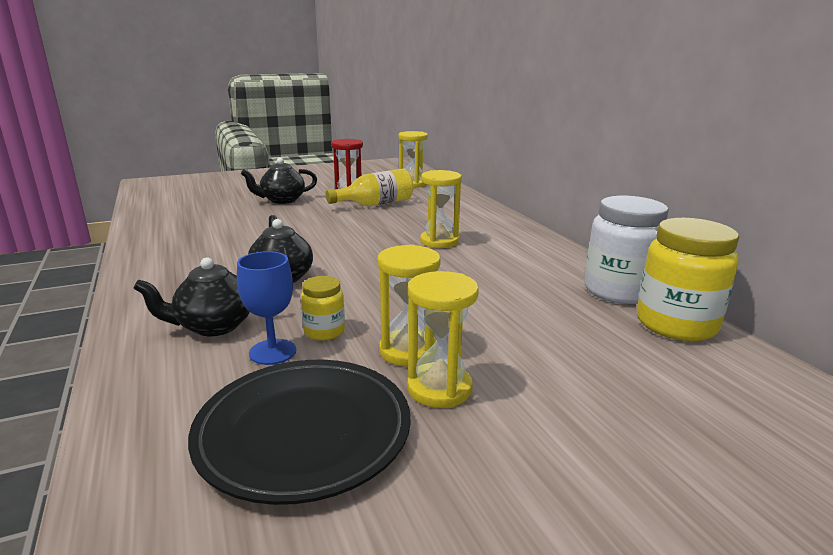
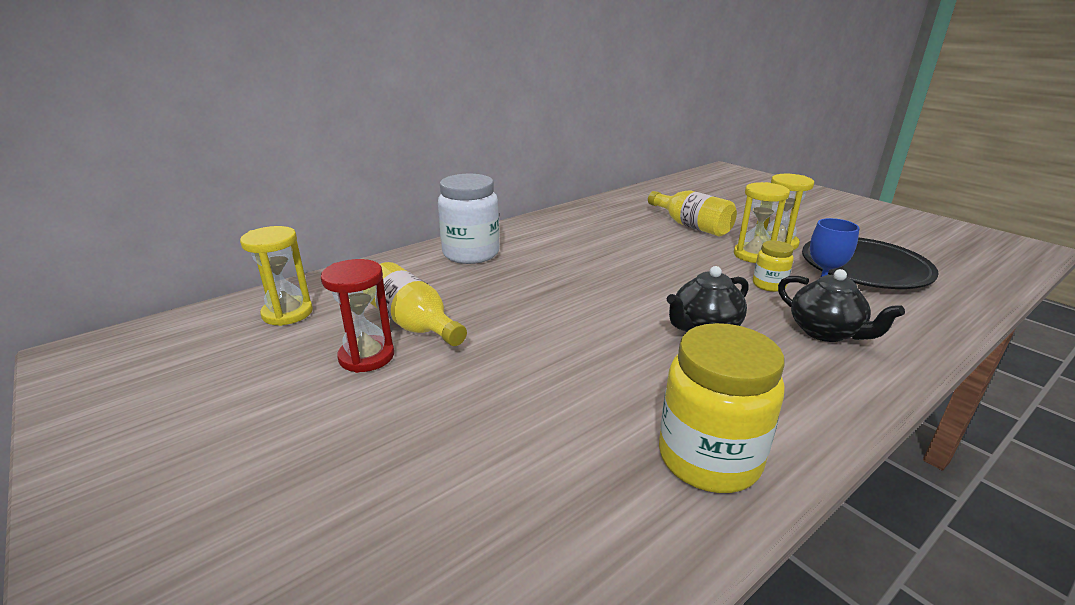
camera: 105 degrees left, 5 degrees up
black teapot [241,158,317,204] -> none
yellow hourglass [420,170,462,248] -> none
white jar [584,196,669,304] -> white jar moved to [438,174,500,264]
yellow jar [637,218,739,341] -> yellow jar moved to [659,323,785,493]
none -> yellow bottle [648,190,737,236]

